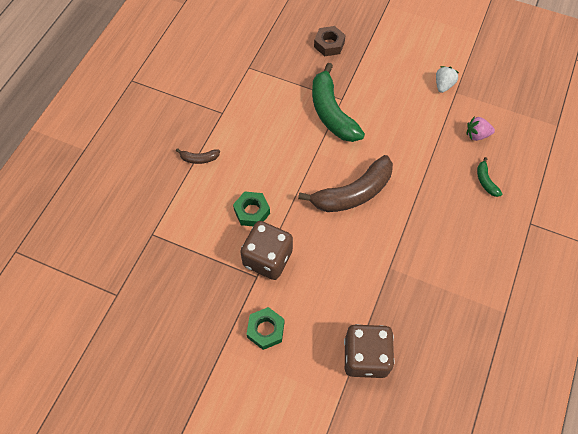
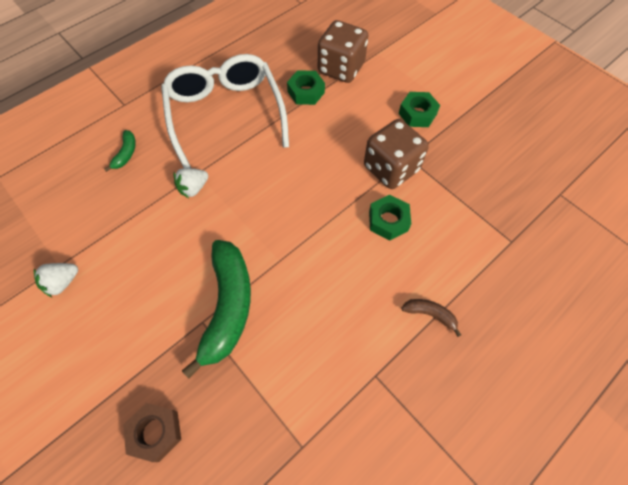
camera: 155 degrees left, 0 degrees up
brown banana [298,155,393,212] -> none
pink strawberry [467,117,495,141] -> none
none -> white glasses [161,54,289,168]
none -> white strawberry [174,168,208,198]
none -> green nut [287,70,325,105]

